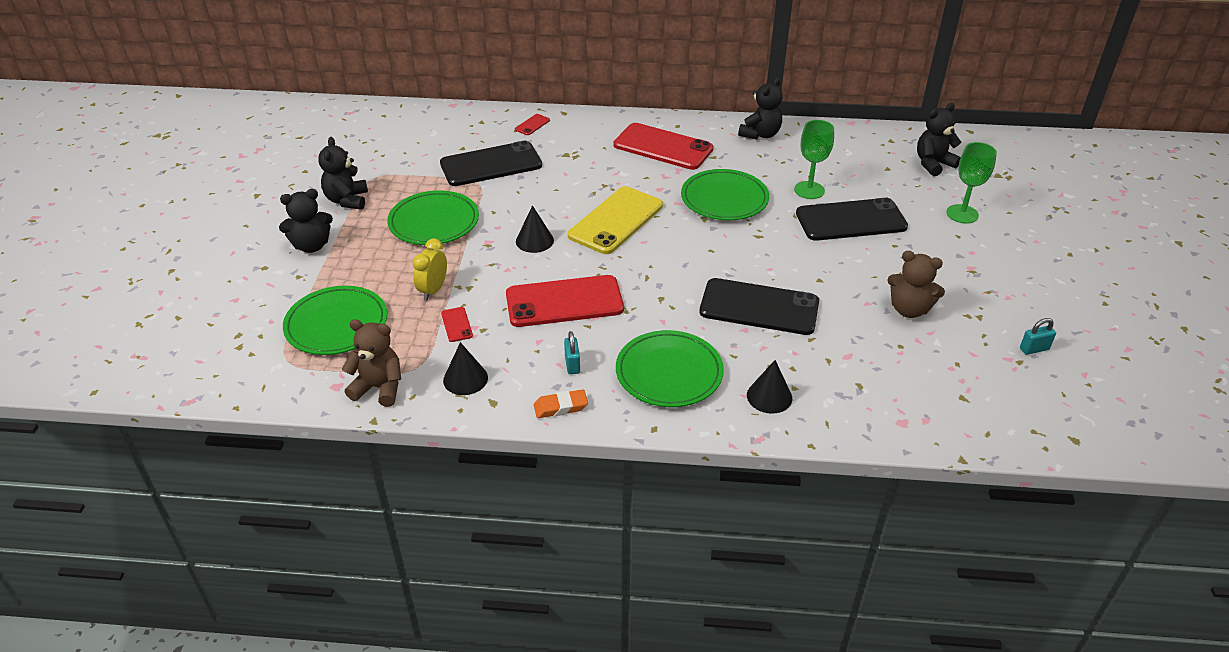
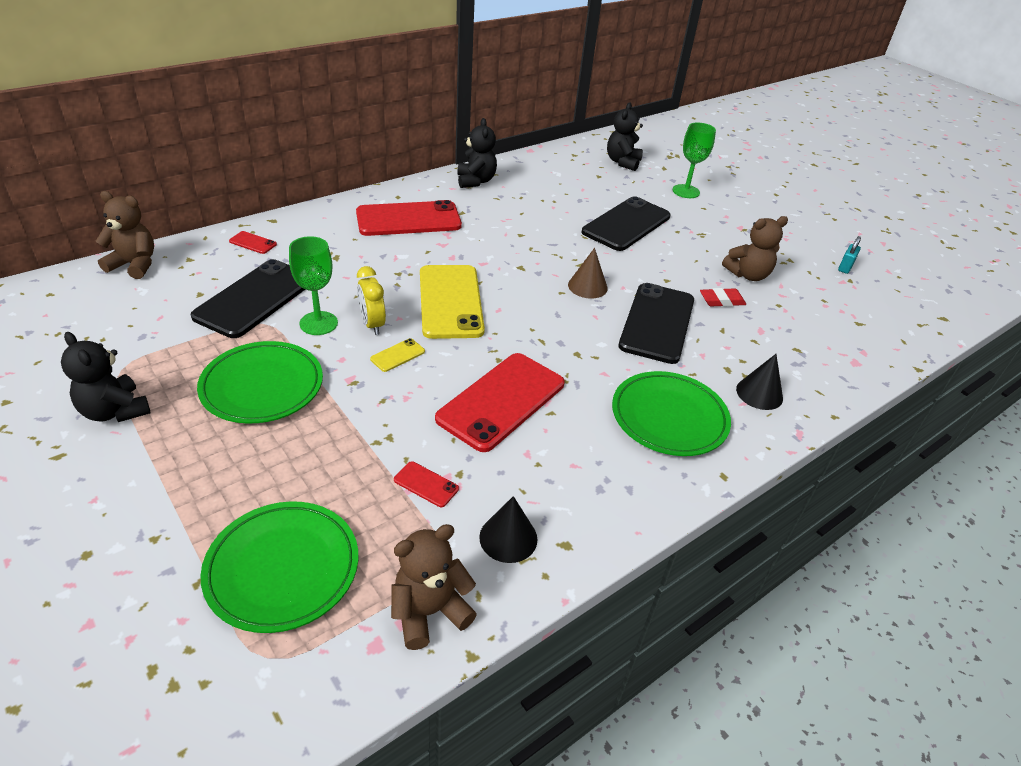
camera: 45 degrees left, 0 degrees up
black teddy bear [279,189,333,253] -> none
yellow clock [413,239,447,300] -> yellow clock moved to [357,266,386,335]
red phone [515,114,550,135] -> red phone turned 60 degrees counterclockwise [229,231,277,254]
black cone [516,205,554,253] -> yellow phone [370,338,425,372]
orange eraser [534,389,588,418] -> none
turquoise padlock [564,331,580,374] -> none
green plate [681,169,769,220] -> none
black phone [700,278,819,335] -> black phone turned 45 degrees counterclockwise [618,283,694,364]
green goblet [794,120,834,199] -> green goblet moved to [289,236,338,335]
none -> brown teddy bear [95,191,154,279]
none -> brown cone [568,248,608,299]
none -> red eraser [700,288,746,307]

